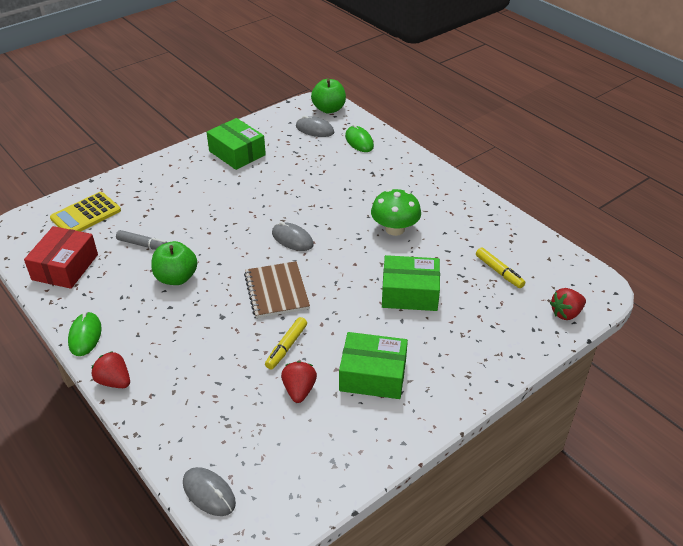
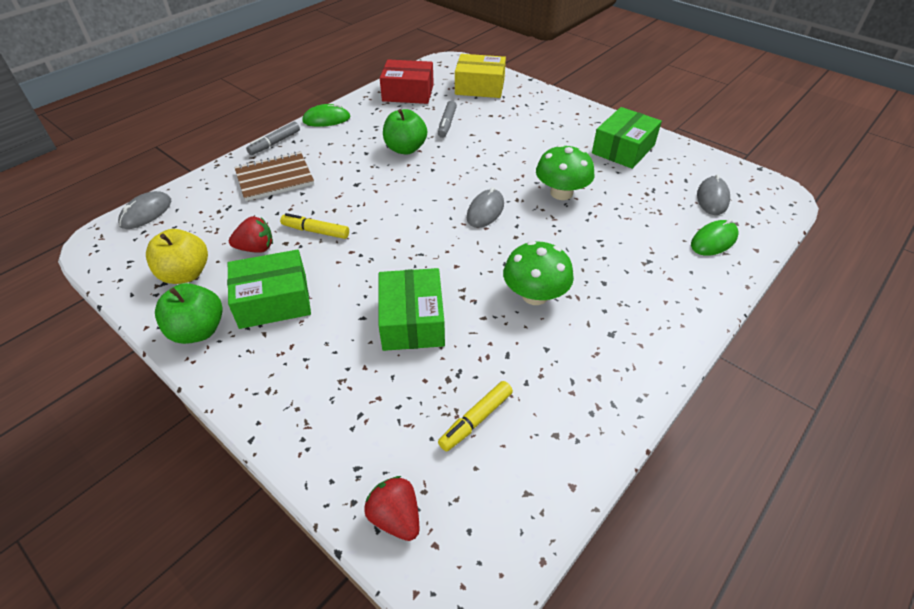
camera: 80 degrees right, 5 degrees up
yellow calculator [50,192,121,232] -> yellow box [455,54,506,98]
red strawberry [92,351,130,388] -> grey marker [246,122,300,155]
brown notebook [244,261,310,318] -> brown notebook moved to [234,152,314,201]
green apple [311,79,346,113] -> green apple moved to [155,283,223,344]
green box [339,332,408,399] -> green box turned 75 degrees clockwise [227,250,311,329]
none -> yellow apple [146,229,208,284]
none -> green mushroom [536,144,595,200]

